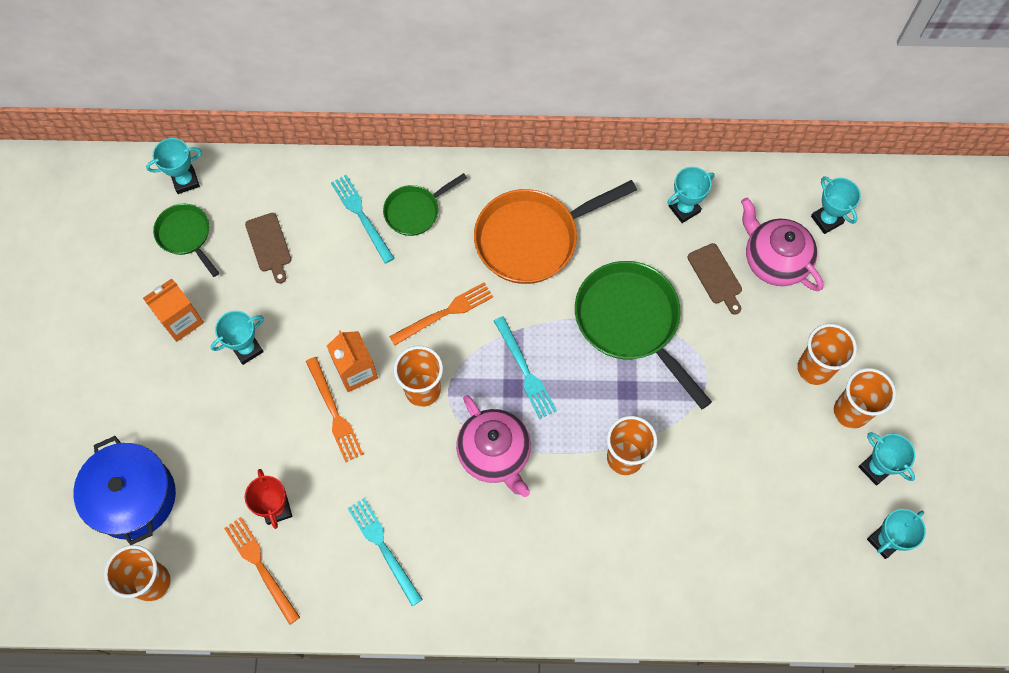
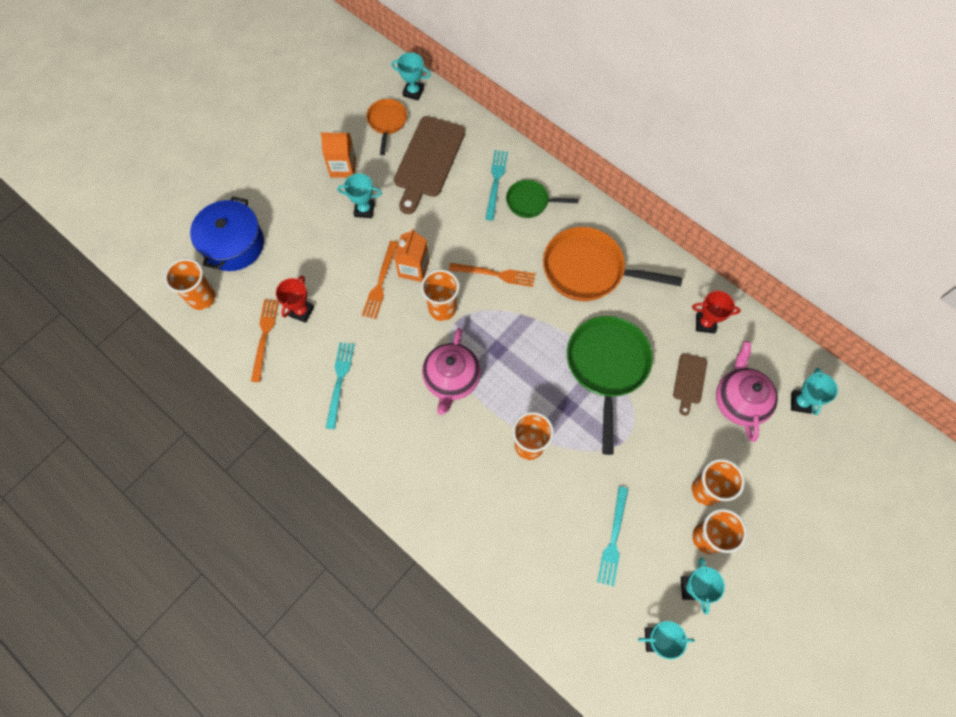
camera: 40 degrees right, 0 degrees up
green pan [153,204,219,277] -> orange pan [366,99,407,155]
brown cutting board [245,213,291,283] -> brown cutting board [394,116,465,214], size x1.97
turquoise fork [494,316,557,419] -> turquoise fork moved to [597,486,628,586]
turquoise trophy [667,167,715,223] -> red trophy [692,291,741,333]

